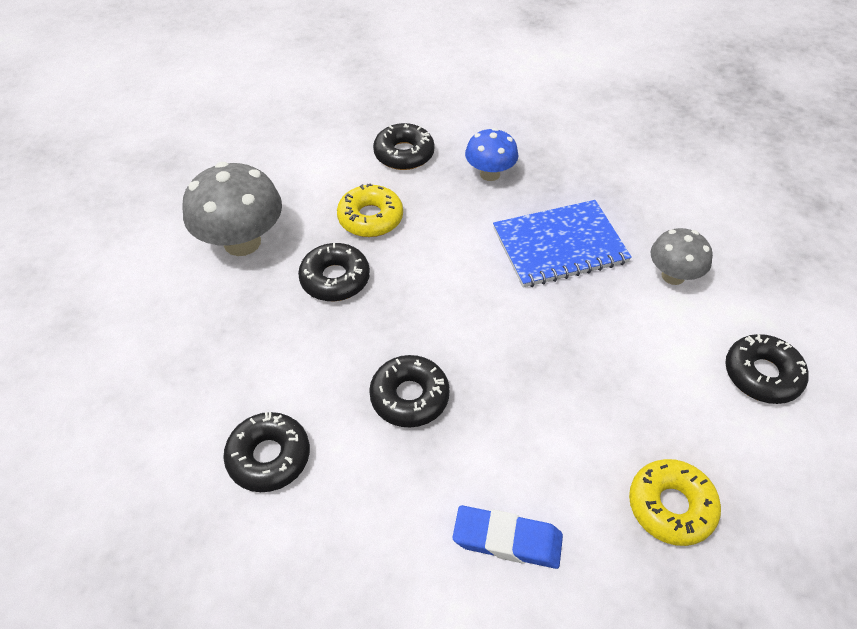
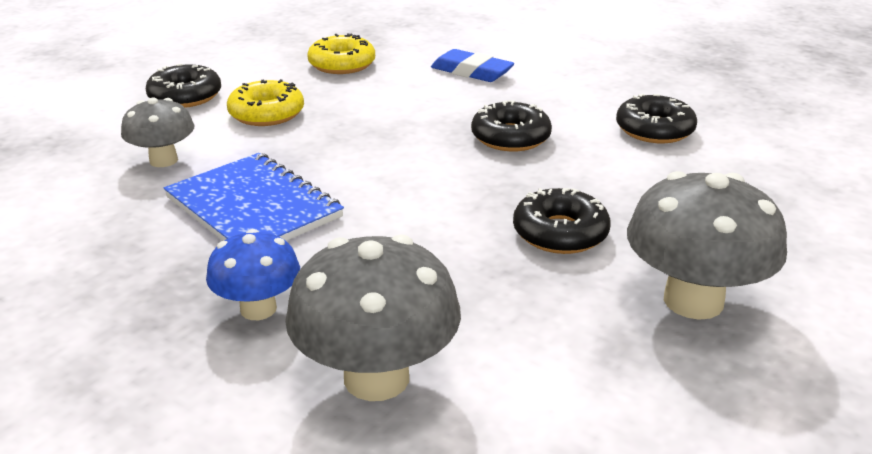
camera: 160 degrees left, 20 degrees down
yellow donut [337,184,403,237] -> yellow donut moved to [227,79,304,126]
black donut [373,123,435,170] -> grey mushroom [285,234,461,401]
blue notebook [493,200,632,288] -> blue notebook turned 45 degrees clockwise [164,153,344,241]

